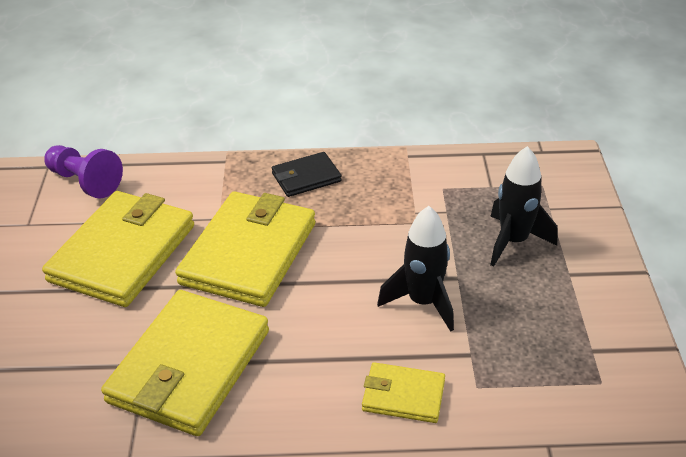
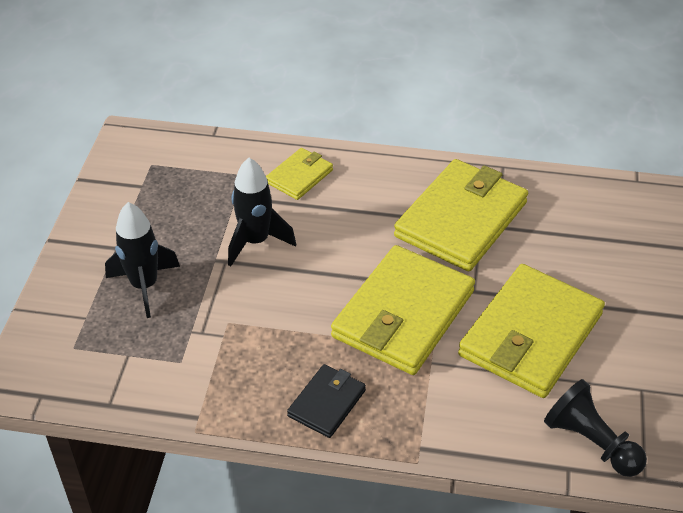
camera: 170 degrees left, 5 degrees up
purple pawn [44,145,123,199] -> black pawn [544,379,647,477]
black wallet [272,152,342,197] -> black wallet turned 45 degrees counterclockwise [287,364,366,438]
yellow wallet [362,362,445,423] -> yellow wallet turned 75 degrees counterclockwise [266,148,333,200]

